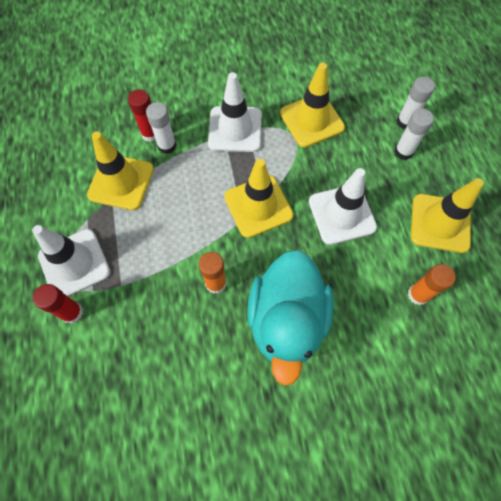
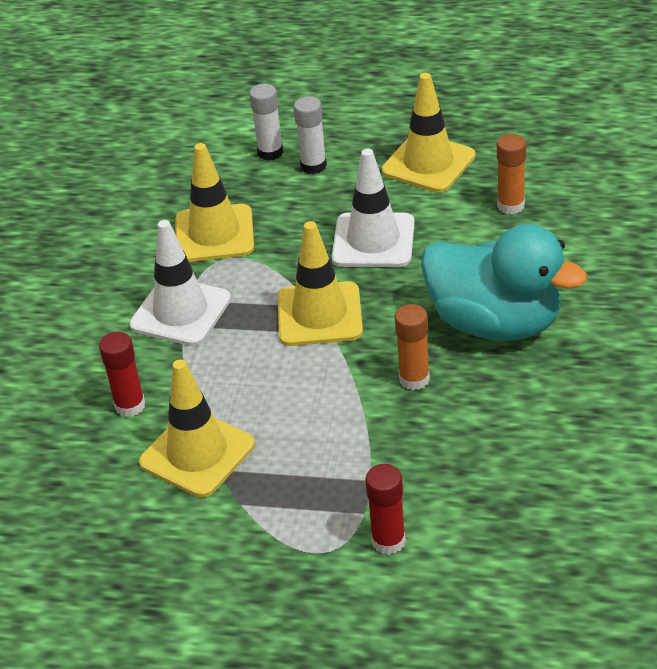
camera: 65 degrees left, 25 degrees down
white traffic cone [32,225,110,297] -> none
white glue stick [146,102,176,154] -> none

